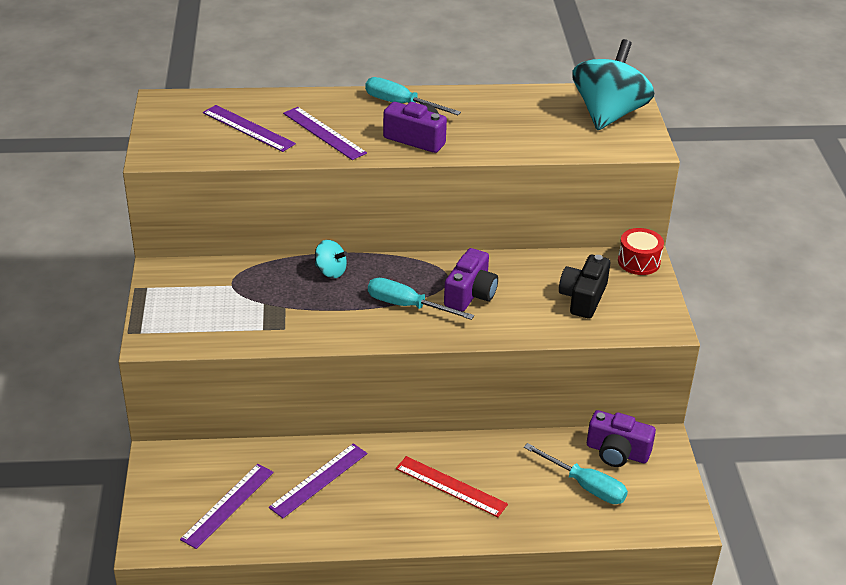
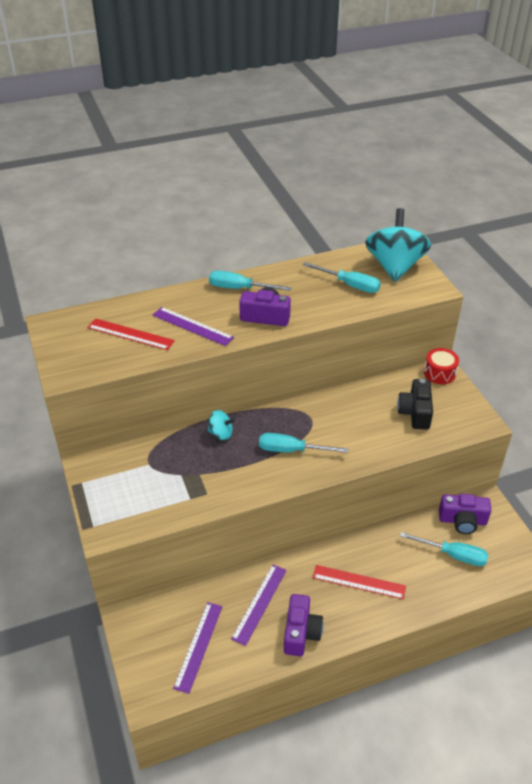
camera: 15 degrees left, 5 degrees up
purple ruler [203,105,296,152] -> red ruler [88,318,175,350]
purple camera [444,248,498,311] -> purple camera moved to [284,594,323,656]
none -> turquoise screwdriver [303,262,381,293]

